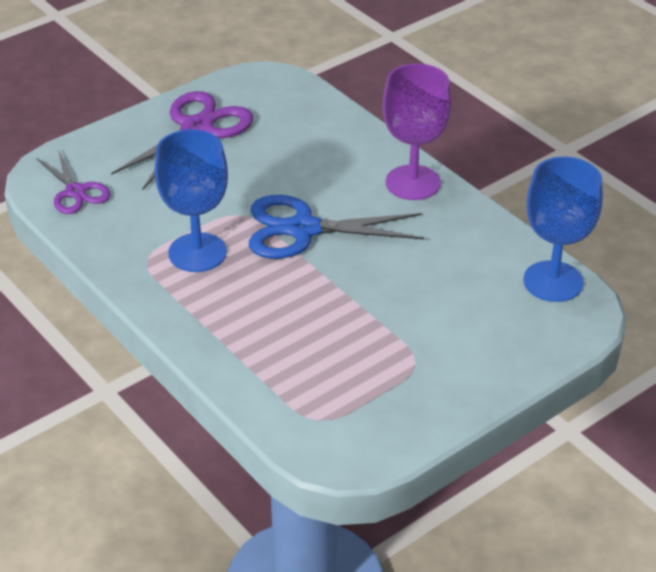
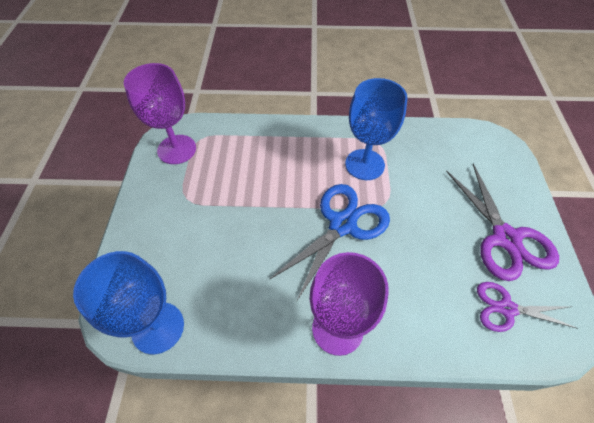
camera: 130 degrees right, 15 degrees up
purple scissors [36,150,111,214] -> purple scissors moved to [477,282,578,332]
none -> purple goblet [124,63,196,164]

